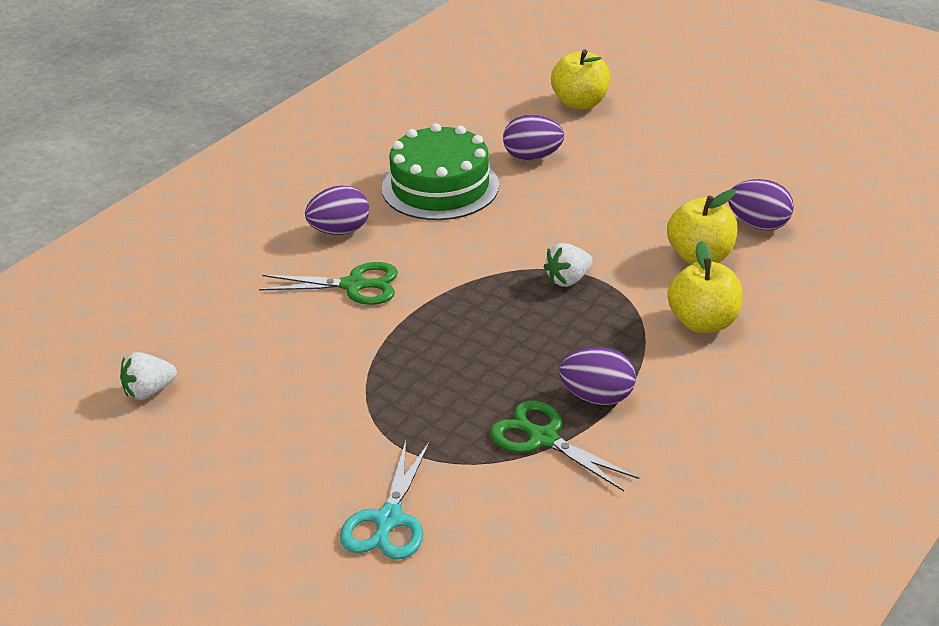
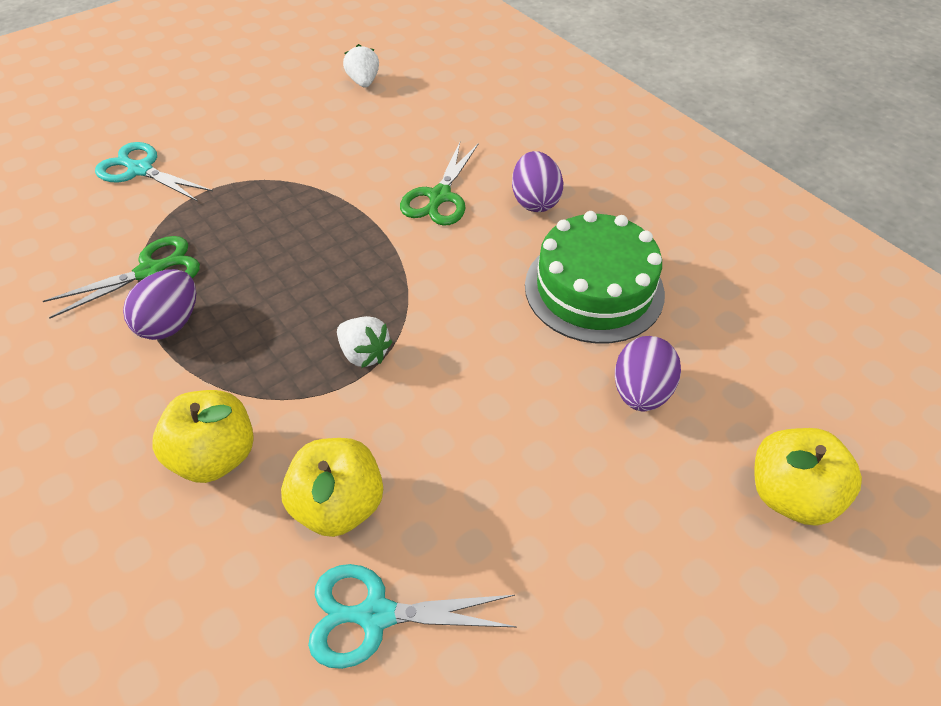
camera: 105 degrees right, 15 degrees up
white strawberry [544,243,593,287] -> white strawberry turned 150 degrees clockwise [337,316,393,368]
purple egg [728,179,794,230] -> turquoise scissors [308,564,516,669]

